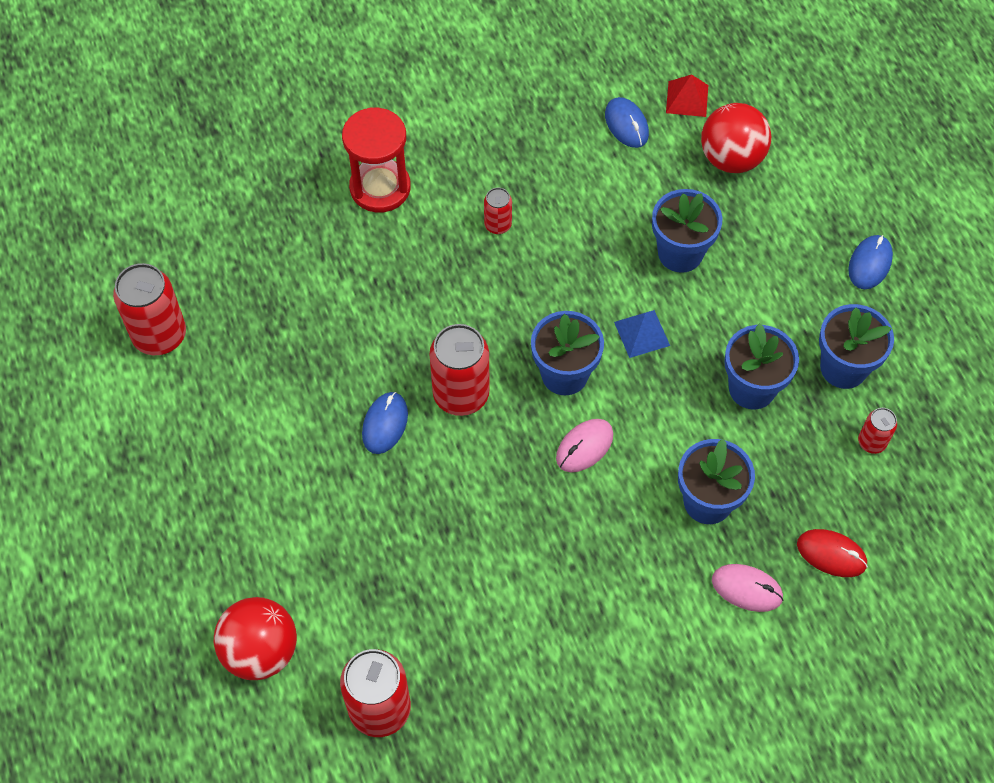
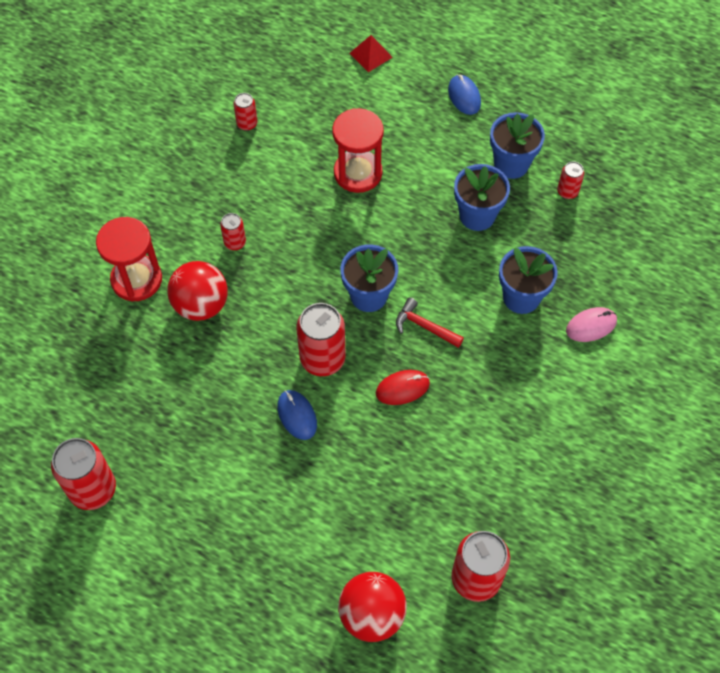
camera: 45 degrees left, 0 degrees up
pink mouse [556,419,613,472] -> red hammer [396,298,464,348]
blue mouse [605,97,649,148] -> red can [234,93,257,131]
blue pyramid [614,310,670,358] -> none
blue flower pot [652,189,722,273] -> red hourglass [332,108,384,193]
red pyramid [666,74,708,117] -> red pyramid moved to [349,35,393,72]
red ball [701,103,771,173] -> red ball moved to [167,261,228,321]
red mouse [797,529,868,577] -> red mouse moved to [376,370,430,405]

